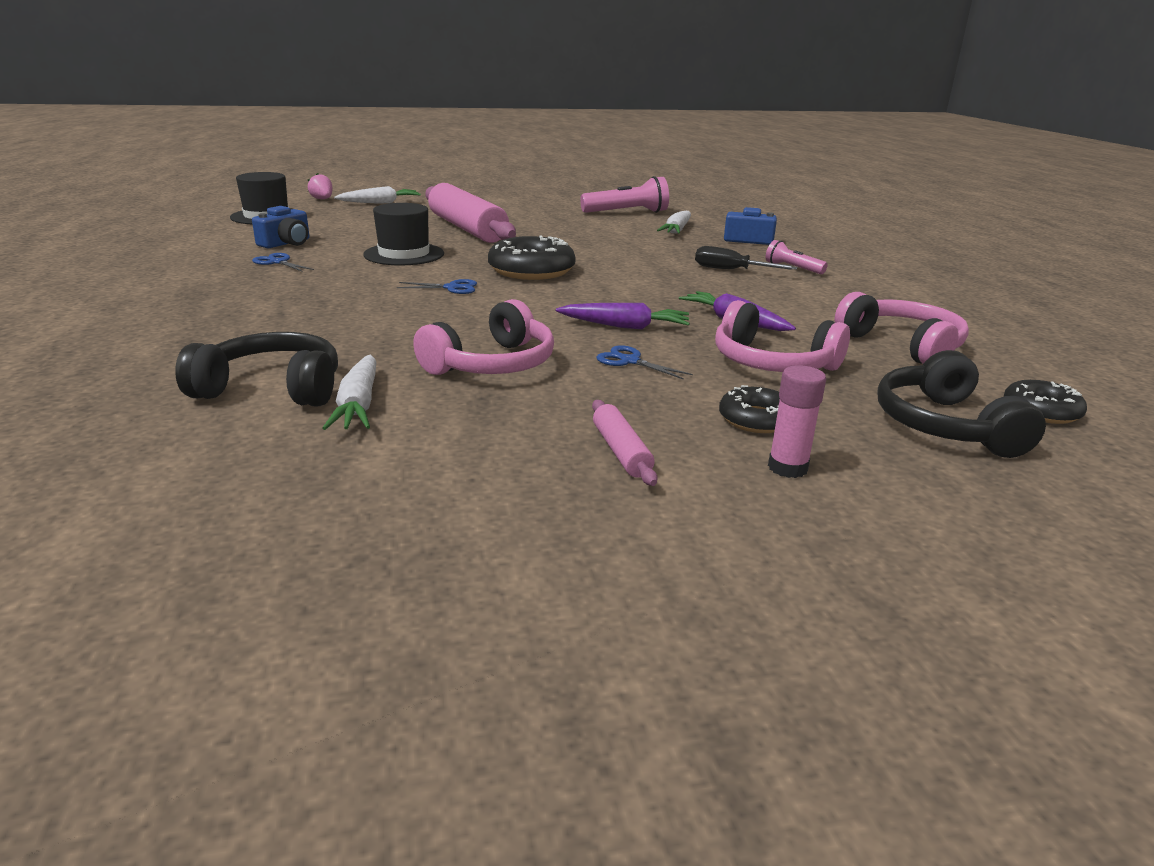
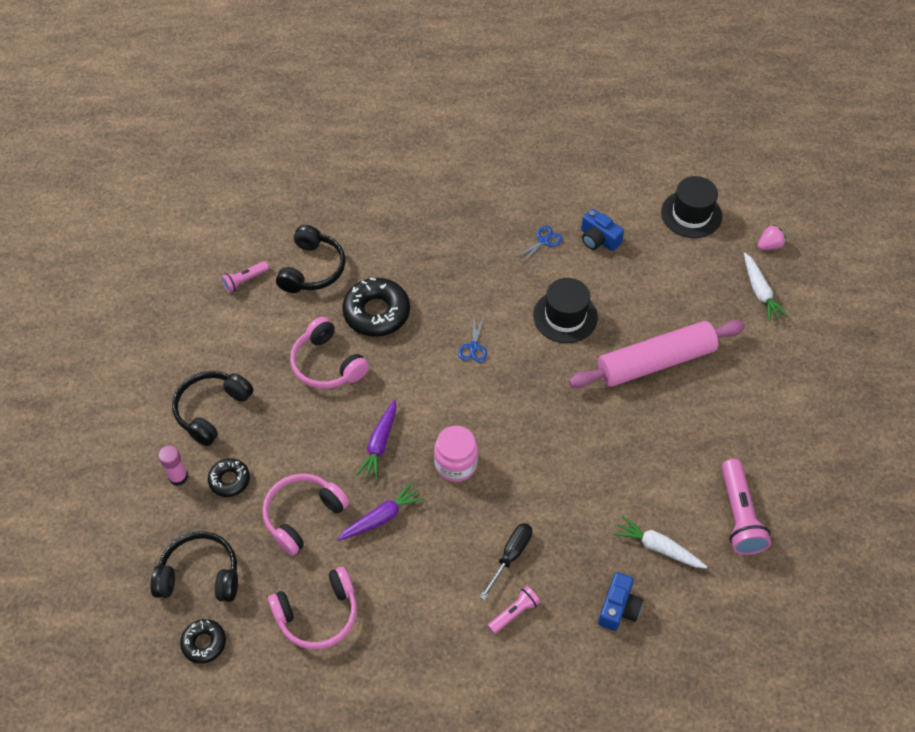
camera: 100 degrees right, 30 degrees up
white carrot [322,355,376,430] -> none
black donut [488,235,576,280] -> black donut moved to [342,278,410,337]
pink rolling pin [592,400,658,486] -> black headphones [172,371,253,446]
blue scissors [596,345,693,380] -> none
none -> pink flashlight [221,261,269,293]
none -> pink jar [434,426,478,482]

